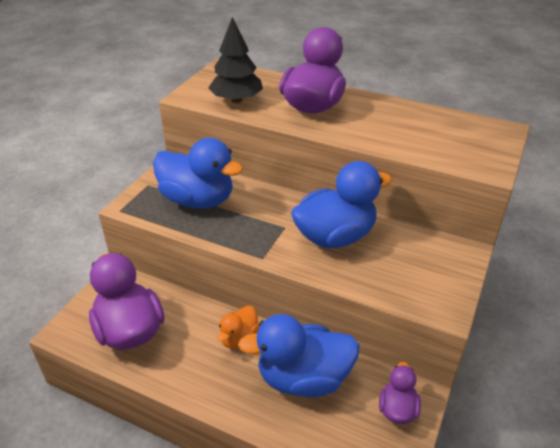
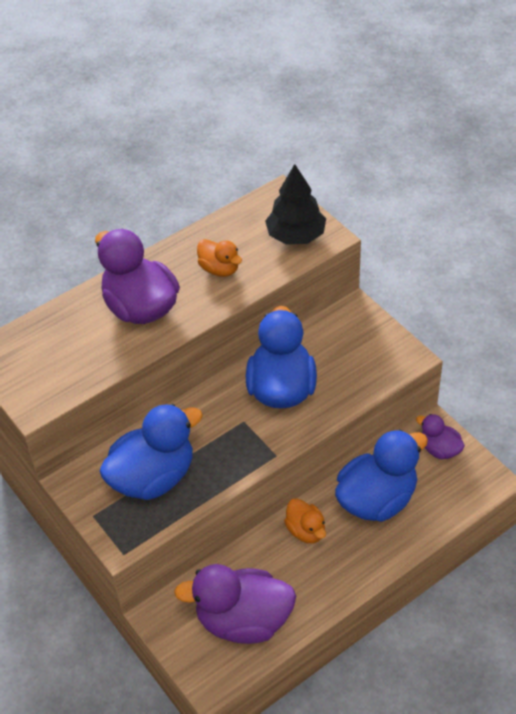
camera: 60 degrees left, 10 degrees up
black tree [209,17,263,103] -> black tree moved to [265,164,326,245]
blue duck [238,314,360,397] -> blue duck turned 150 degrees counterclockwise [335,429,428,522]
none -> orange duck [197,239,242,277]

